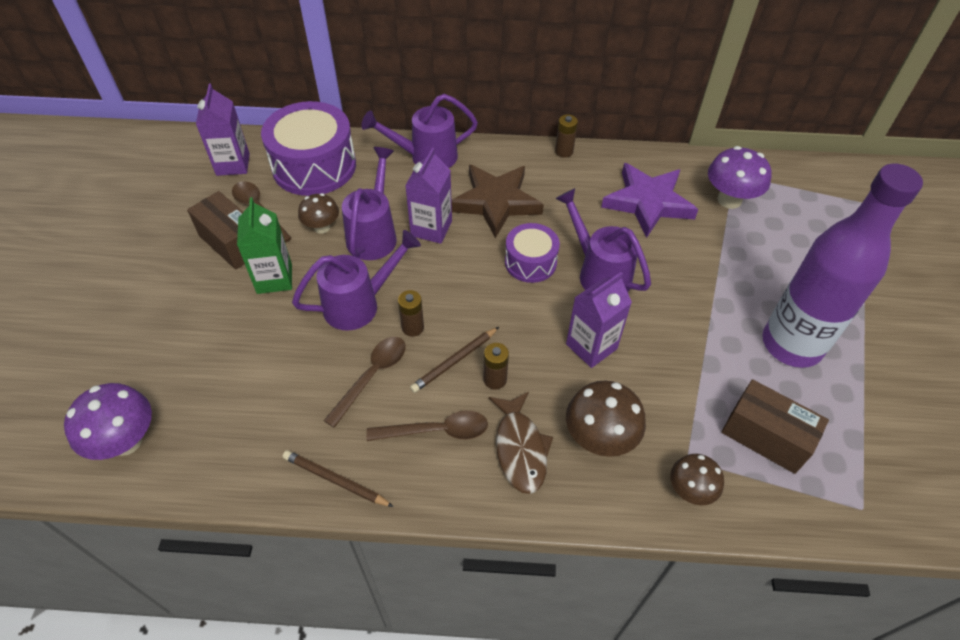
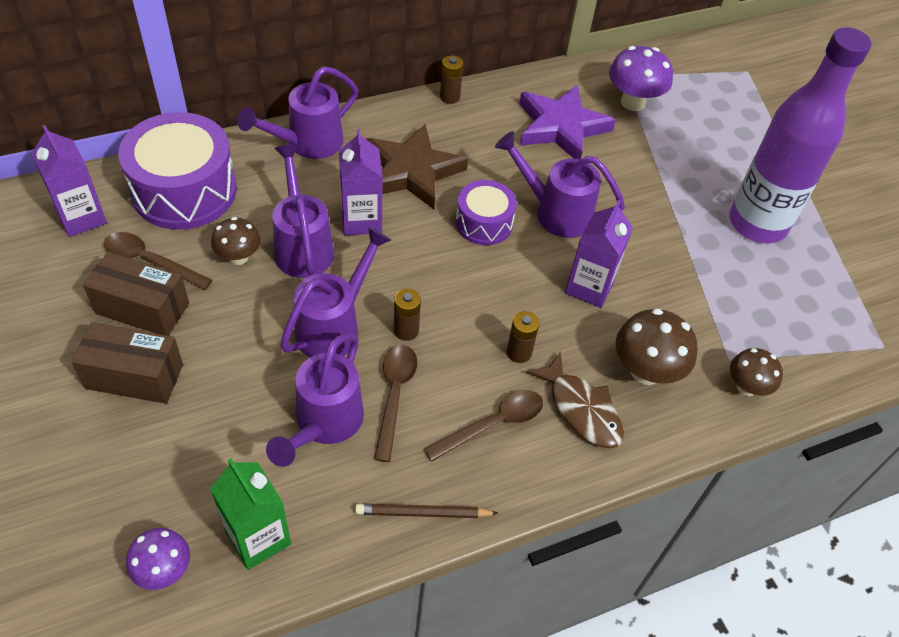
camera: 30 degrees left, 0 degrees up
purple mushroom [64,383,152,460] -> purple mushroom [126,528,190,590], size x0.64
green carton [237,197,292,294] -> green carton moved to [210,458,291,570]
brown pencil [410,327,499,393] -> none
brown box [721,379,829,474] -> brown box moved to [72,322,183,404]
none -> purple watering can [266,333,364,467]

